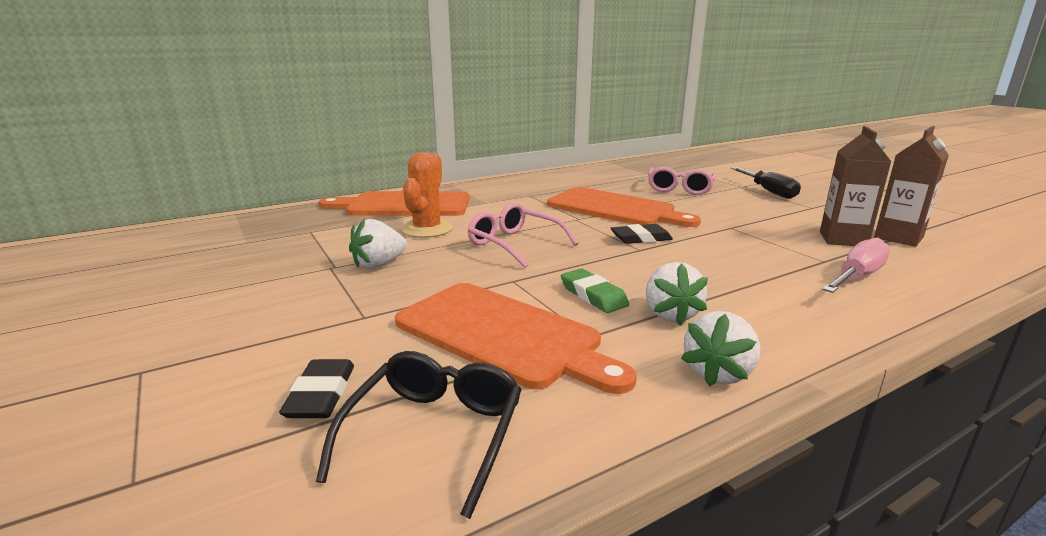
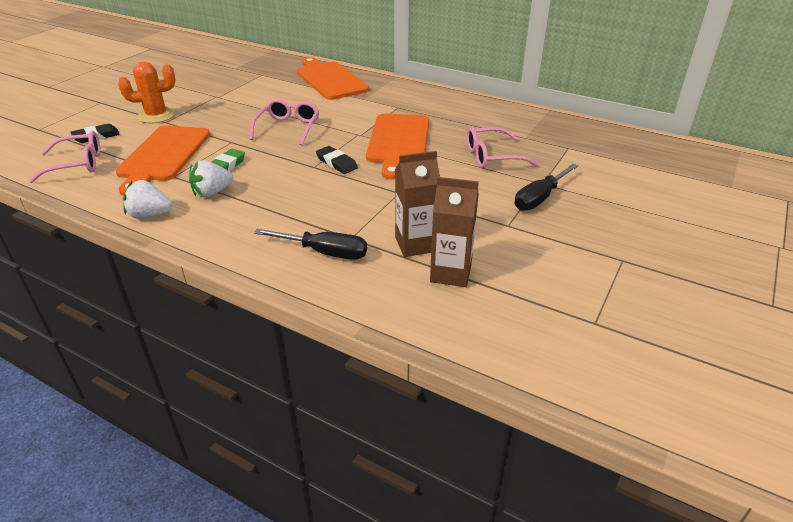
camera: 60 degrees right, 15 degrees up
black glasses [316,351,522,519] -> pink glasses [29,131,101,183]
white strawberry [349,219,407,269] -> none
orange cactus [401,152,453,238] -> orange cactus moved to [118,62,175,123]
pink screwdriver [822,238,890,293] -> black screwdriver [254,229,367,260]

